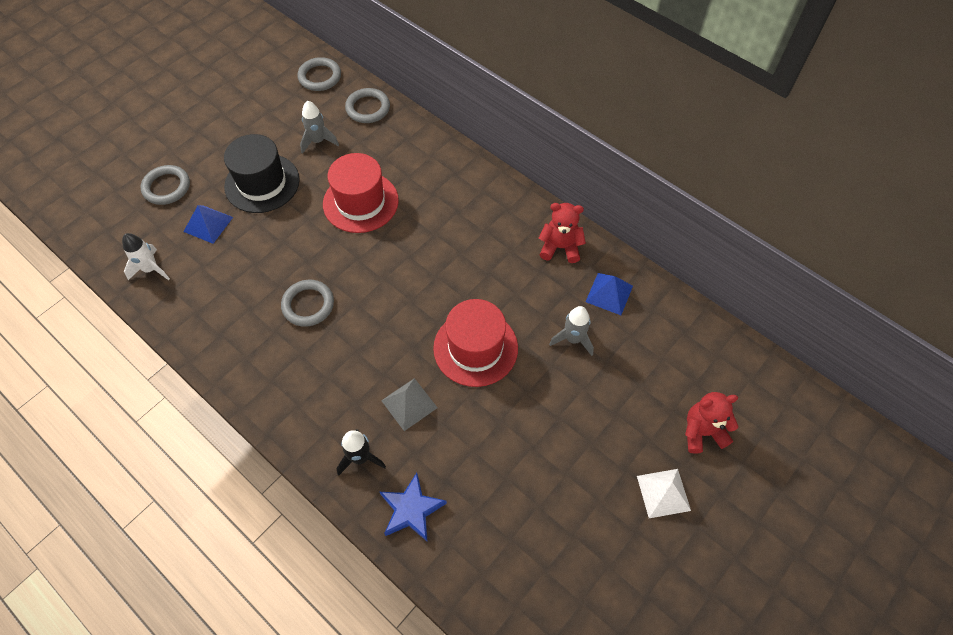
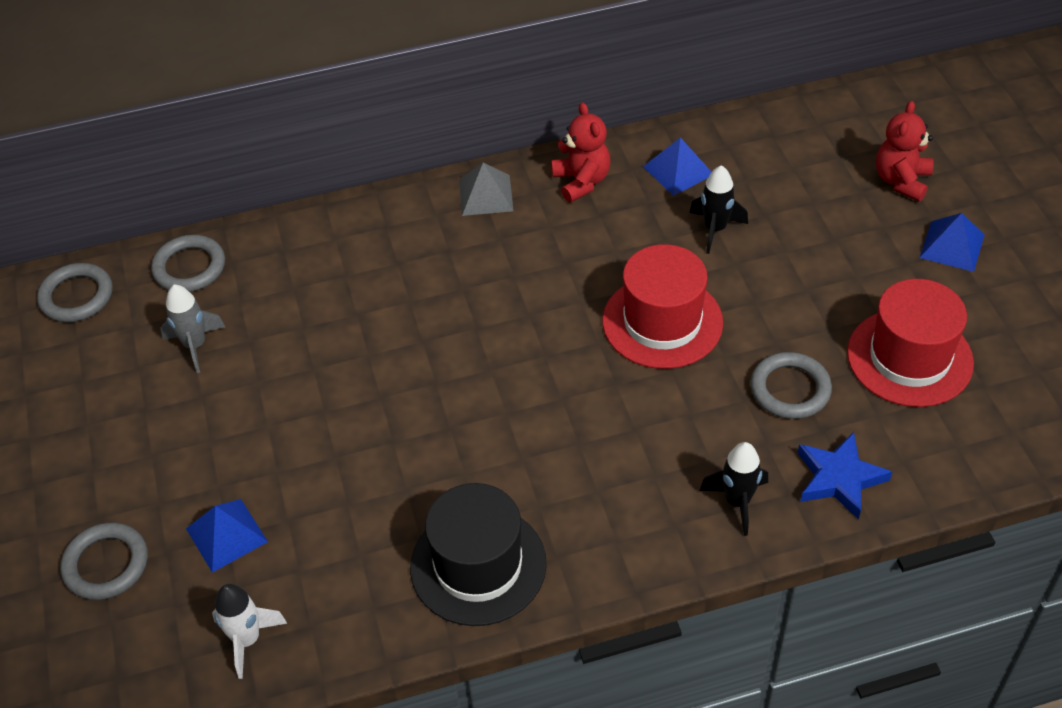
camera: 55 degrees left, 10 degrees down
black hat [224,134,300,213] -> black hat moved to [410,483,547,626]
grey ring [281,280,334,327] -> grey ring moved to [750,352,832,419]
red hat [323,153,399,233] -> red hat moved to [847,279,974,407]
grey pyramid [381,378,438,431] -> grey pyramid moved to [459,162,514,216]
red teddy bear [539,203,586,263] -> red teddy bear turned 120 degrees clockwise [551,102,610,203]
grey rocket [549,306,594,356] -> black rocket [690,165,748,254]
white pyramid [637,469,691,518] -> blue pyramid [920,213,985,272]

